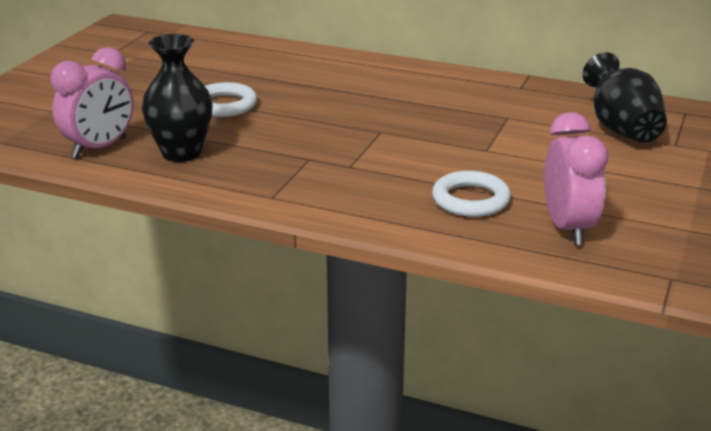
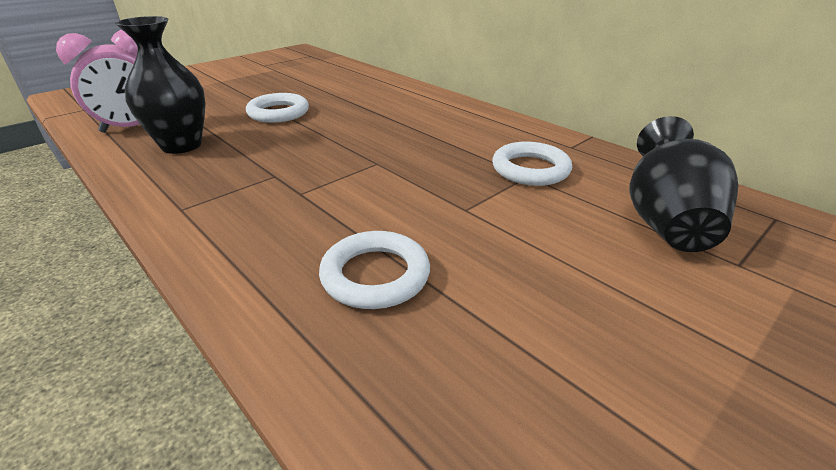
camera: 25 degrees right, 5 degrees up
pink clock [544,112,608,245] -> none
none -> white ring [492,142,572,186]

